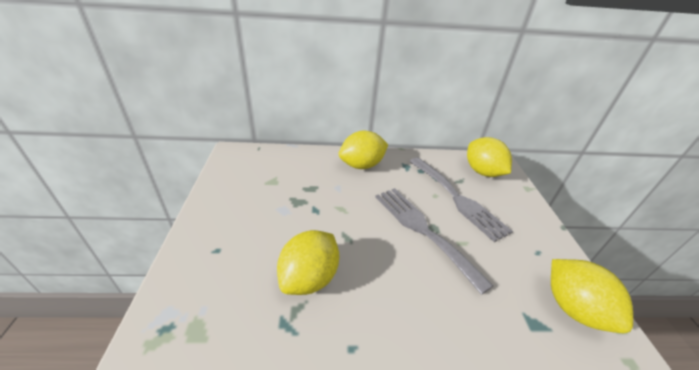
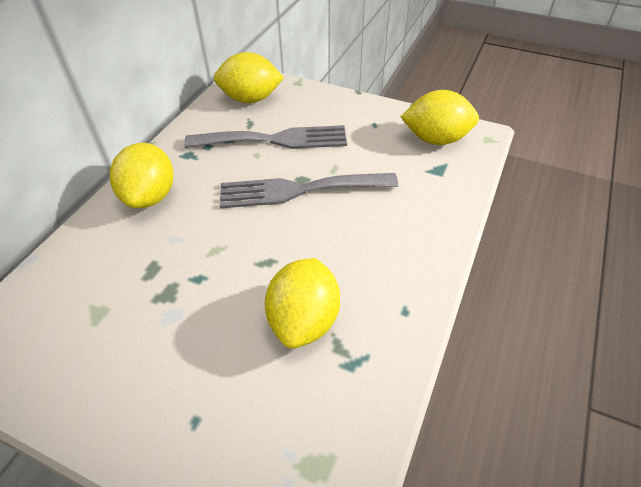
camera: 60 degrees left, 10 degrees up
yellow lemon [277,230,339,295] -> yellow lemon turned 45 degrees clockwise [265,258,340,349]

